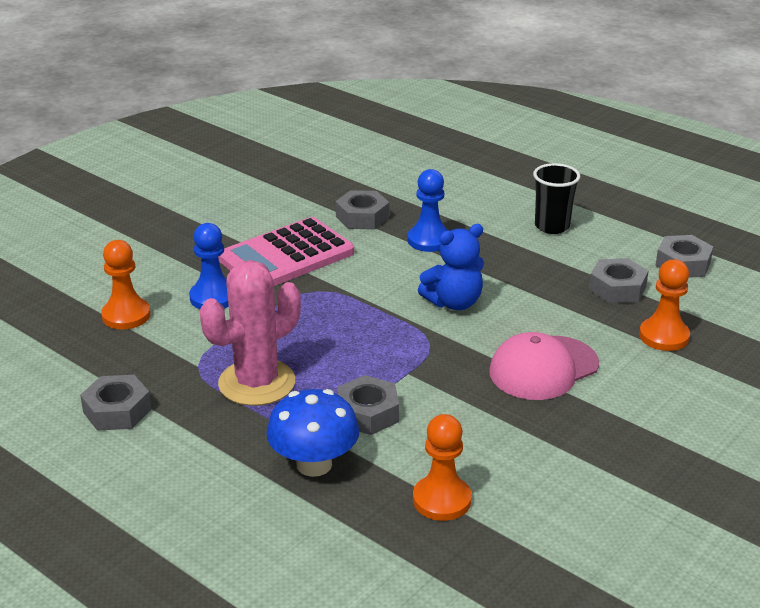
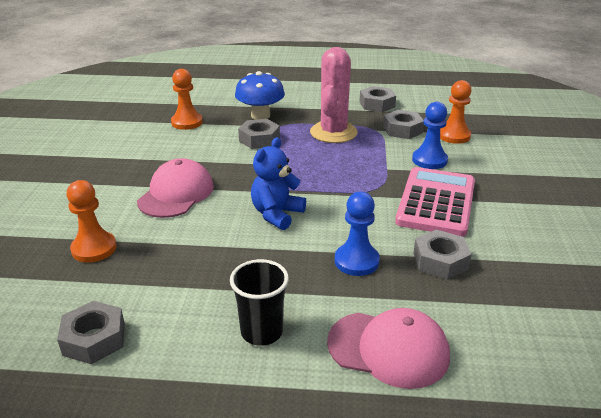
camera: 145 degrees right, 0 degrees up
grey nut [589,258,648,303] -> grey nut moved to [383,110,424,139]
none -> pink cap [327,308,450,389]

